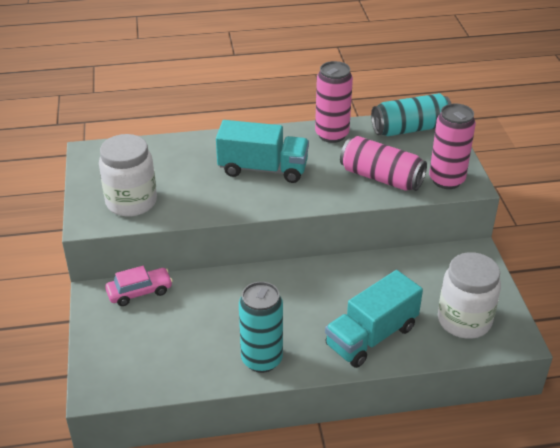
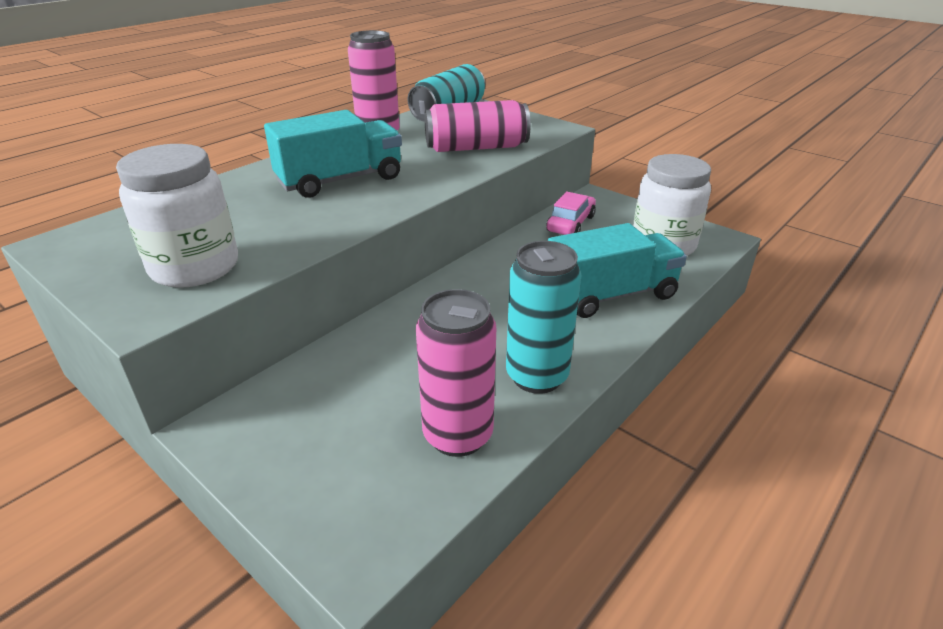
camera: 40 degrees left, 5 degrees down
pink car [105,266,173,306] -> pink car moved to [546,192,596,235]
turquoise truck [325,270,423,368] -> turquoise truck turned 120 degrees counterclockwise [548,223,687,318]
pink can [429,103,476,189] -> pink can moved to [416,289,496,457]

